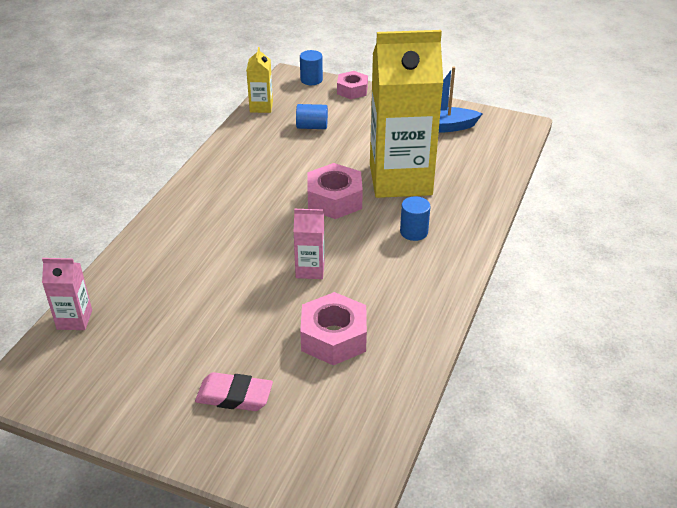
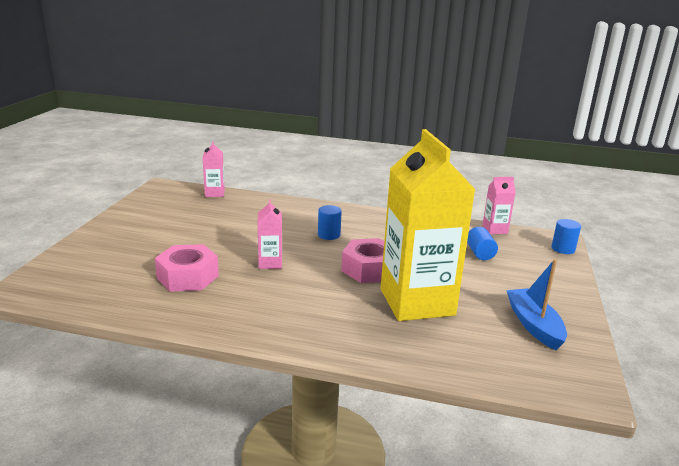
camera: 80 degrees right, 15 degrees down
pink eraser [195,372,273,411] -> none
yellow carton [246,47,273,113] -> pink carton [482,177,516,234]
pink nut [337,71,368,99] -> none
blue cylinder [400,196,430,241] -> blue cylinder moved to [318,205,342,240]

